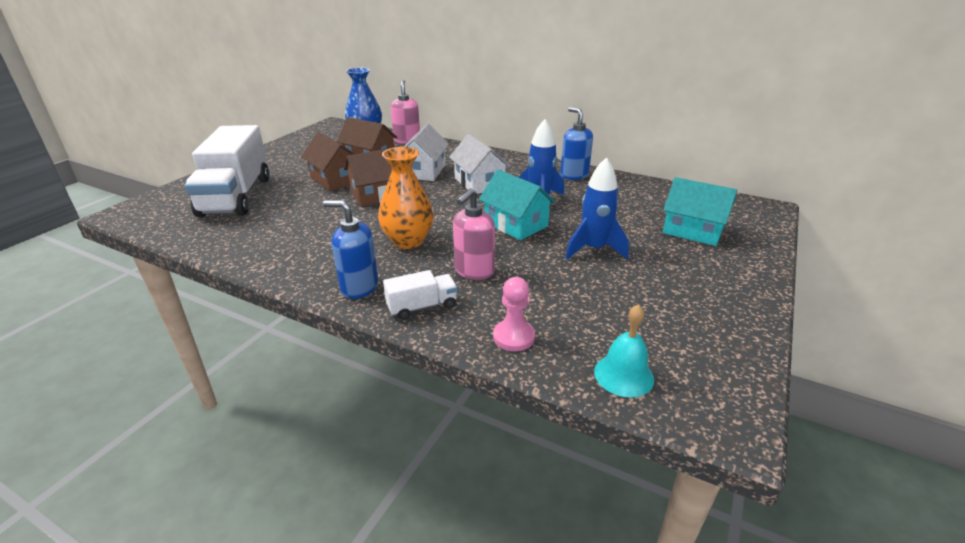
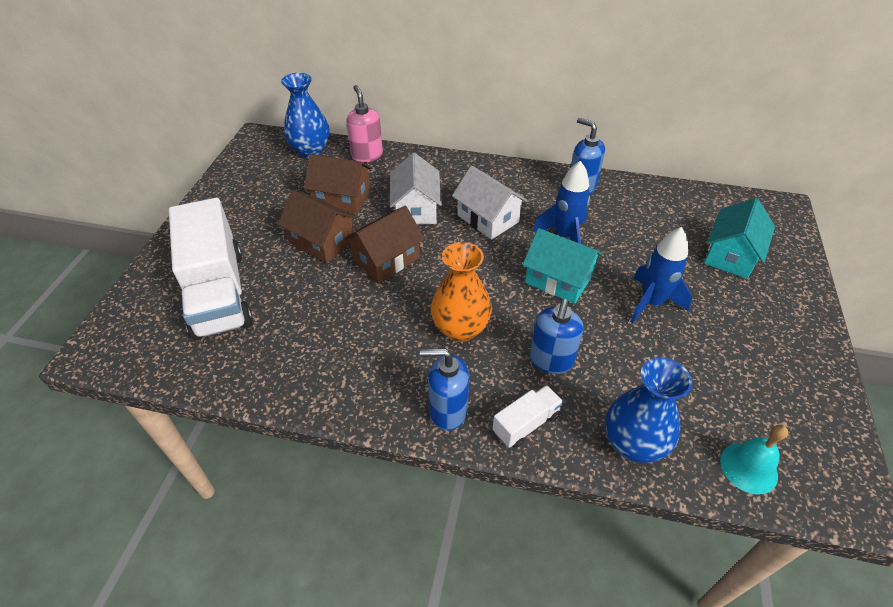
camera: 15 degrees left, 15 degrees up
pink soap dispenser [453,188,495,280] -> blue soap dispenser [530,299,583,374]
pink pawn [493,277,535,351] -> blue vase [605,357,692,463]
turquoise house [663,177,737,246] -> turquoise house turned 75 degrees counterclockwise [704,198,775,279]

